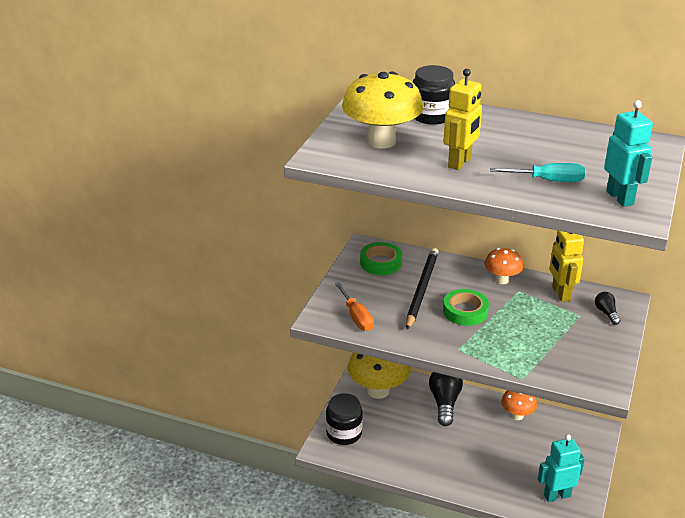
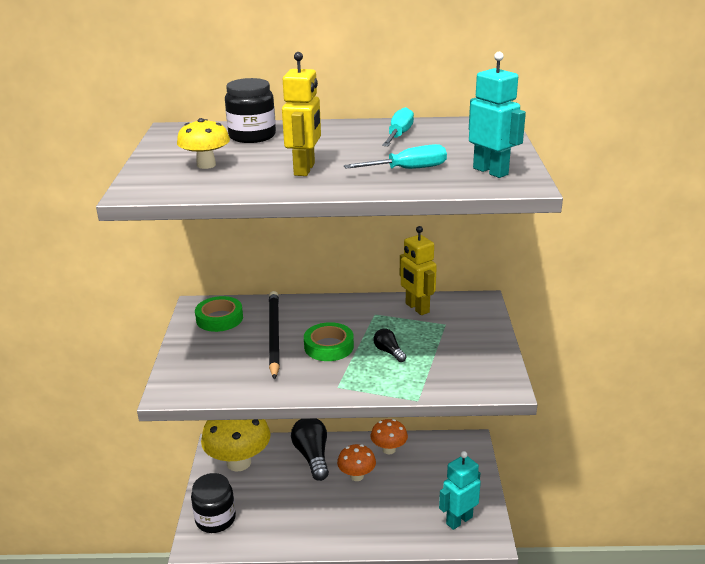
camera: 20 degrees left, 5 degrees down
orange screwdriver [334,282,374,331] -> none
yellow mushroom [342,72,423,148] -> yellow mushroom [177,118,230,169], size x0.55
orange mushroom [484,248,524,284] -> orange mushroom moved to [337,444,376,481]
black light bulb [595,292,621,325] -> black light bulb moved to [373,329,407,362]
none -> turquoise screwdriver [382,107,414,146]

